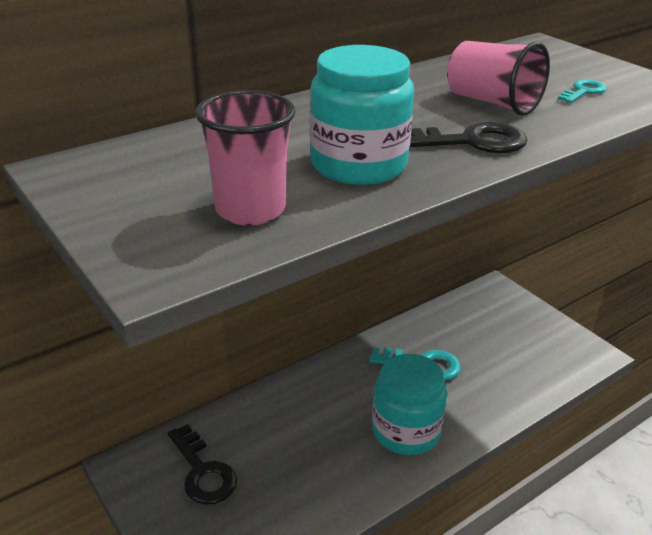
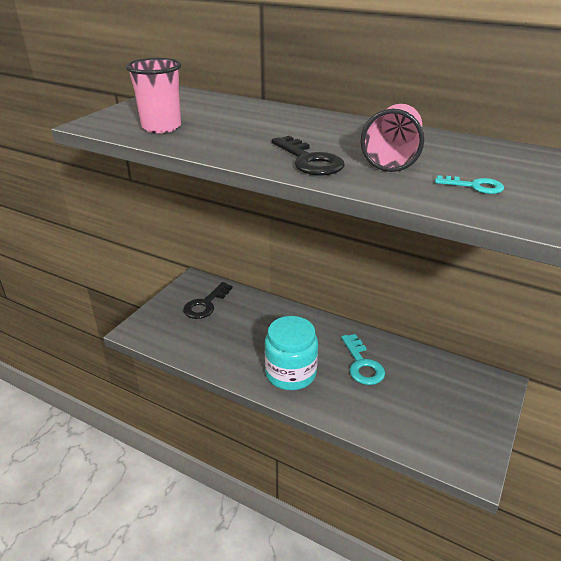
camera: 65 degrees right, 0 degrees up
turquoise jar [310,45,414,185] -> none

